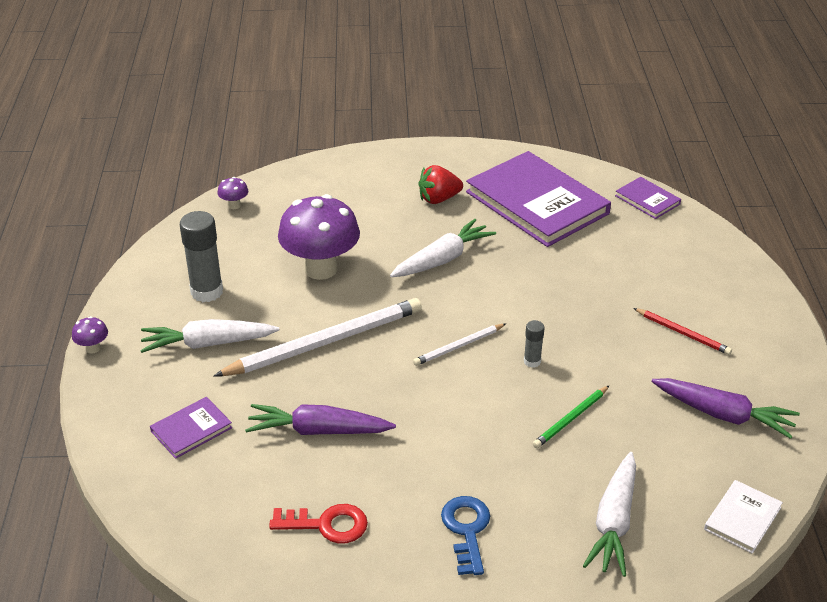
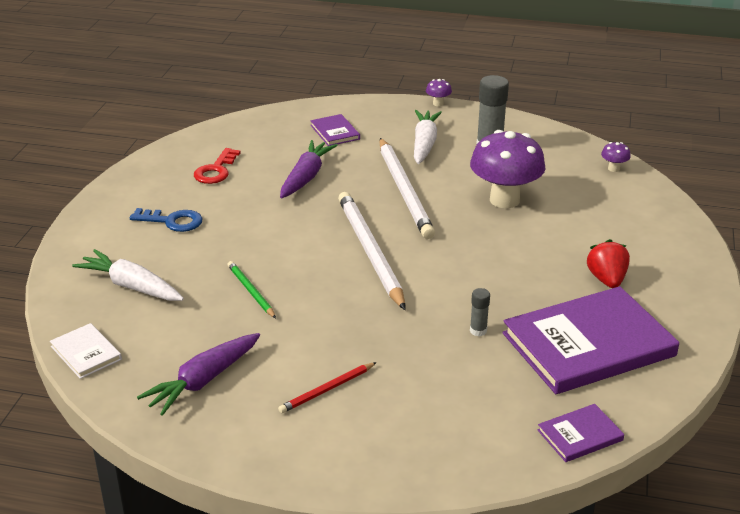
camera: 105 degrees right, 5 degrees down
white carrot [390,219,496,277] -> none
white pencil [413,324,506,366] -> white pencil [338,192,405,310], size x2.05
grey glue stick [524,320,544,368] -> grey glue stick moved to [470,288,490,336]

